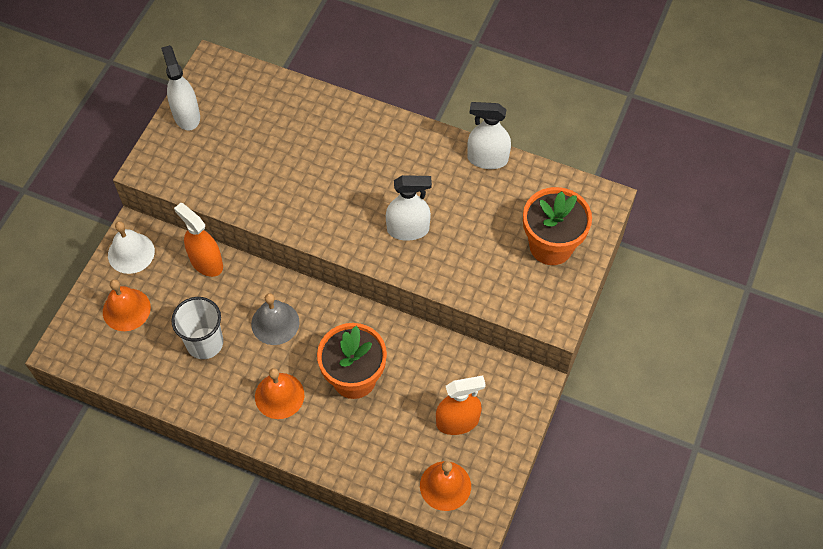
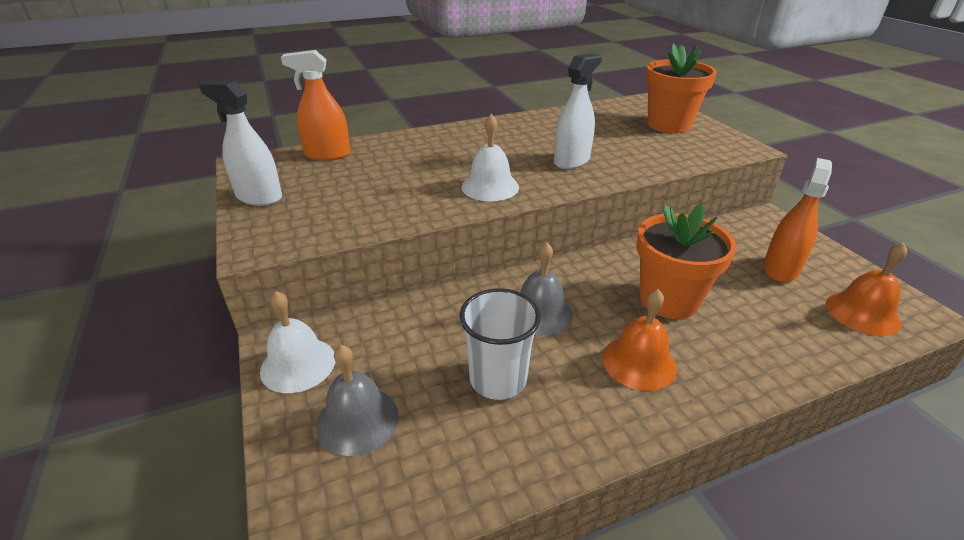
camera: 45 degrees left, 25 degrees down
orange bell [103,279,151,331] -> grey bell [316,345,399,456]
orange spray bottle [174,203,223,277] -> orange spray bottle moved to [281,50,350,161]
white spray bottle [467,102,511,169] -> none
none -> white bell [462,114,519,201]

